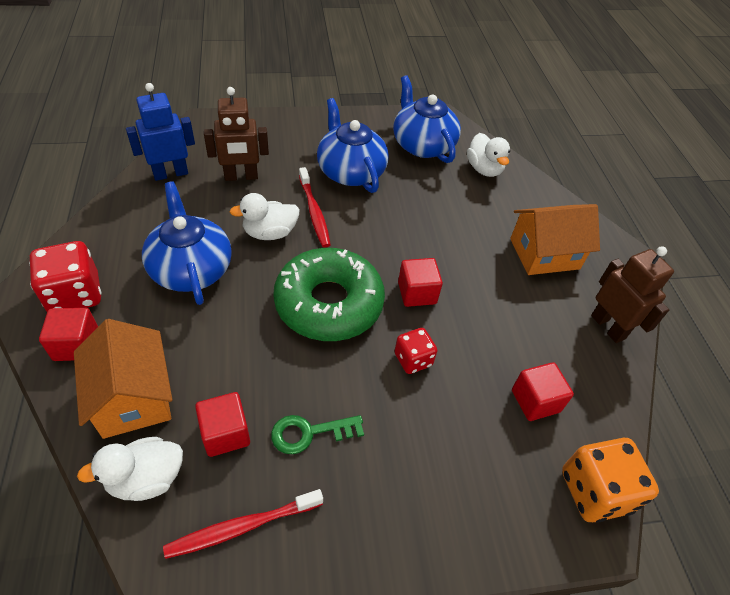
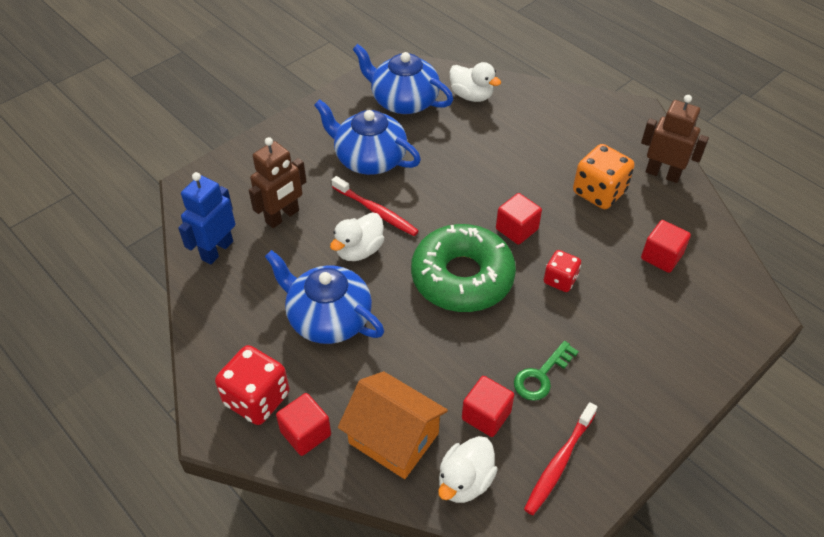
camera: 30 degrees left, 0 degrees up
orange house [510,204,600,275] -> none
orange dice [562,438,659,522] -> orange dice moved to [573,144,635,209]

